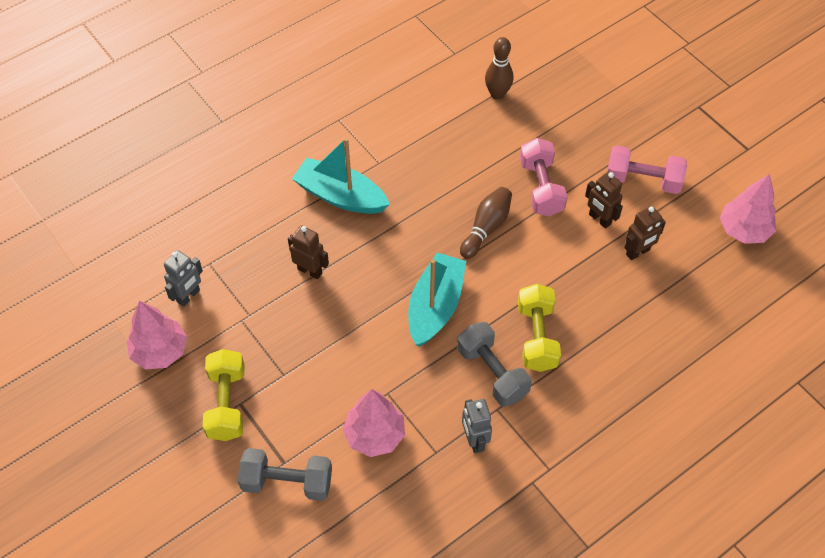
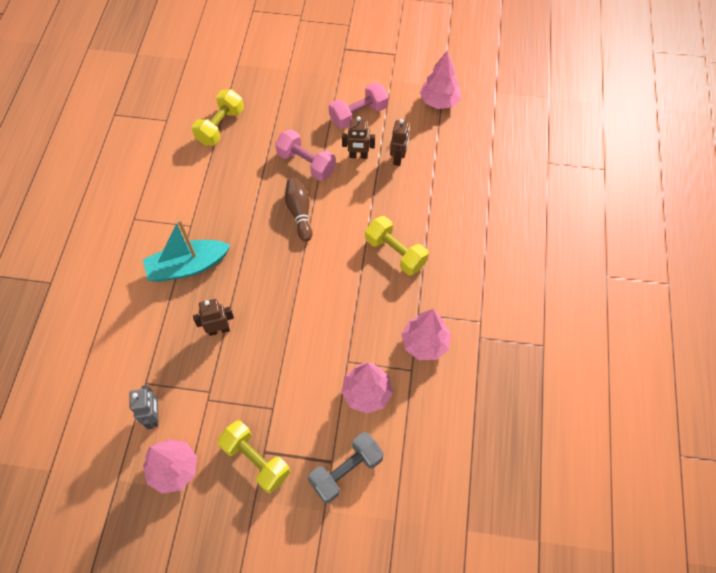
camera: 45 degrees left, 5 degrees up
turquoise boat [408,252,466,347] -> none
grey dumbbell [457,322,532,407] -> none
grey robot [462,399,492,453] -> pink tree [402,309,451,360]
brown bowling pin [485,37,513,100] -> yellow dumbbell [192,89,244,146]

